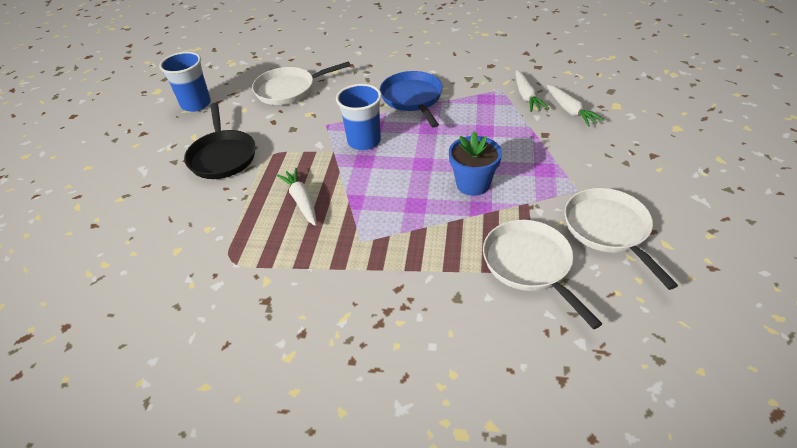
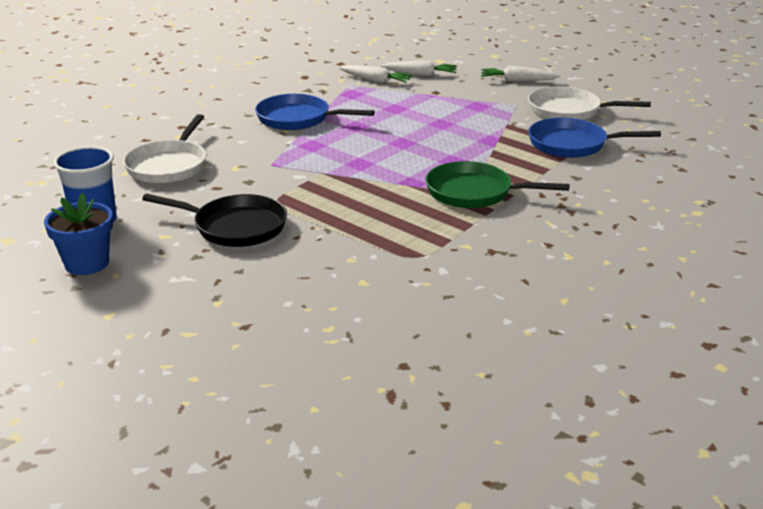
camera: 60 degrees left, 15 degrees down
white carrot [276,168,316,226] -> white carrot moved to [481,66,559,82]
blue cup [336,84,382,150] -> none
blue flower pot [449,131,502,196] -> blue flower pot moved to [44,193,113,275]
white pan [483,220,602,329] -> blue pan [528,118,661,158]
none -> green pan [425,161,570,208]

